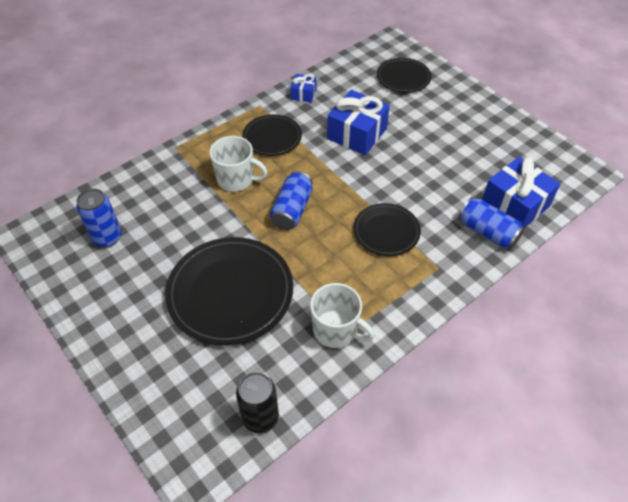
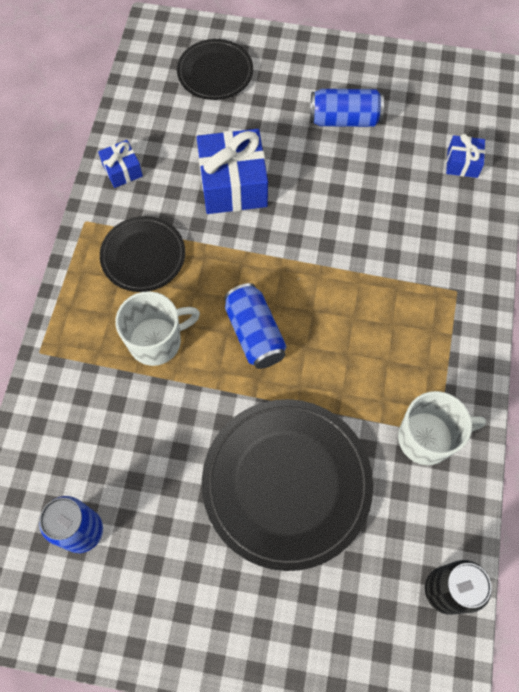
camera: 40 degrees left, 15 degrees up
black plate [353,203,421,256] -> none
blue can [458,197,525,249] -> blue can moved to [310,89,384,127]
blue gift [482,157,560,228] -> blue gift [446,134,485,178], size x0.51

